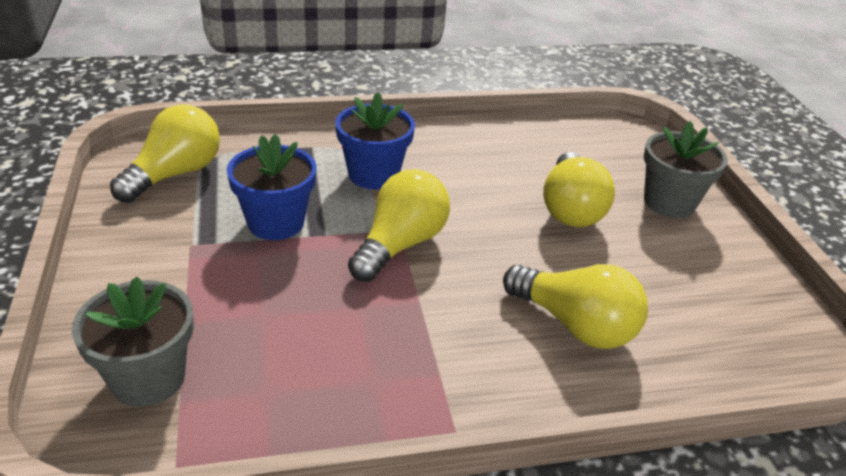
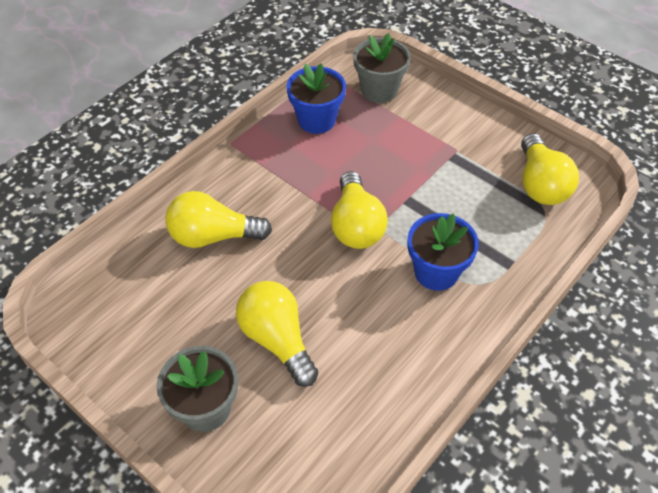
camera: 145 degrees right, 15 degrees up
blue flower pot [227,134,317,240] -> blue flower pot moved to [287,64,346,134]

